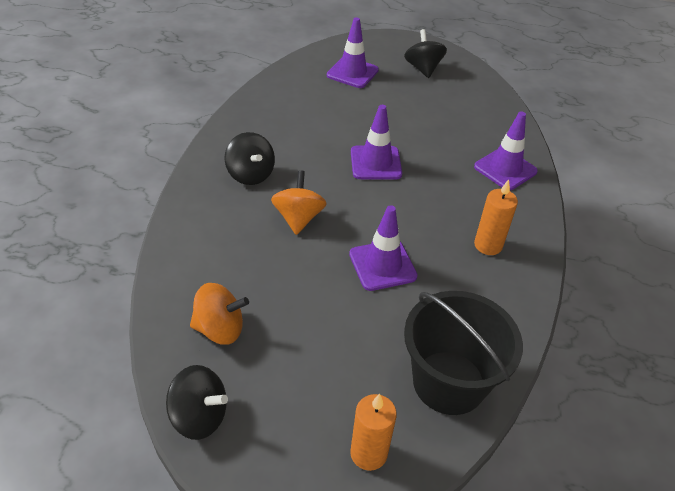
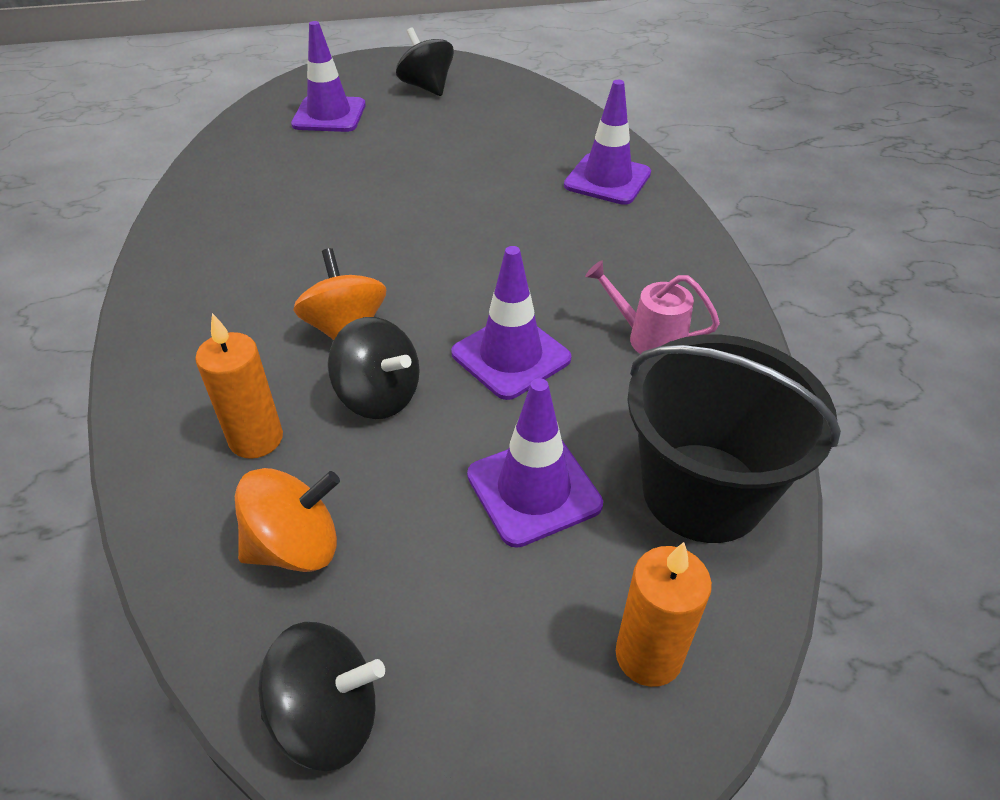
camera: 20 degrees left, 0 degrees up
black spinning top [225,132,275,185] -> black spinning top moved to [327,317,420,419]
purple traffic cone [351,105,402,180] -> purple traffic cone moved to [467,378,603,548]
orange candle [474,179,518,255] -> orange candle moved to [195,313,283,459]
none -> pink watering can [585,260,720,354]

